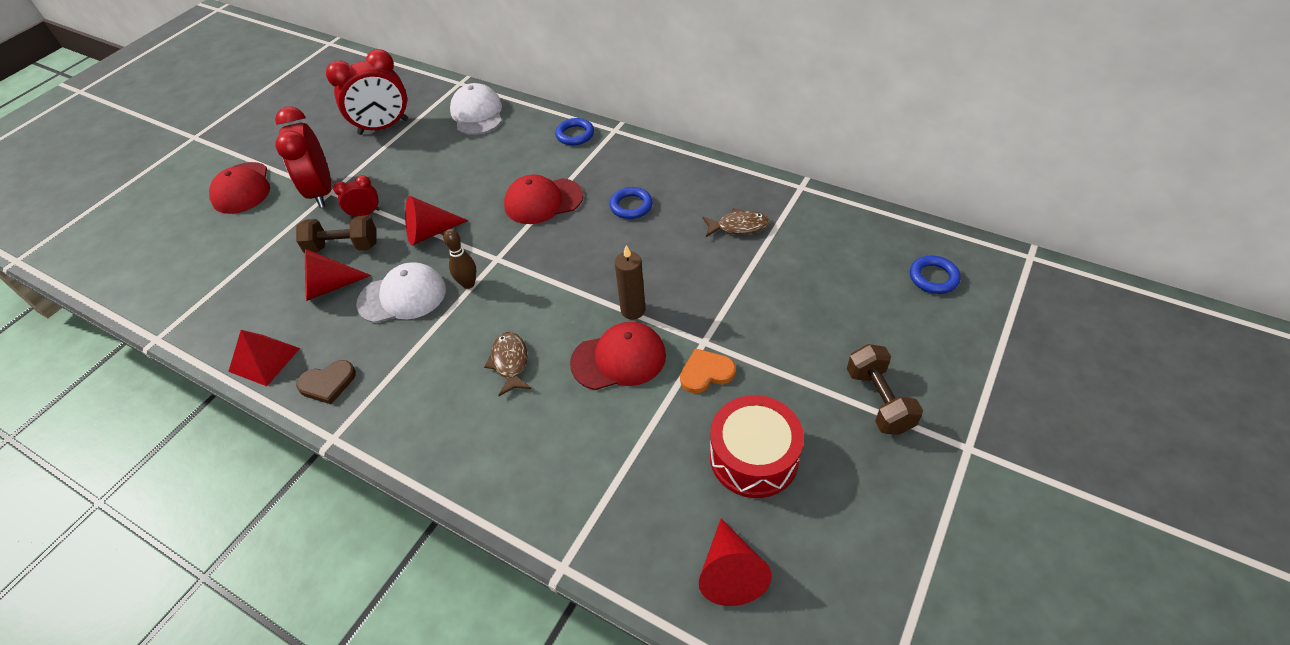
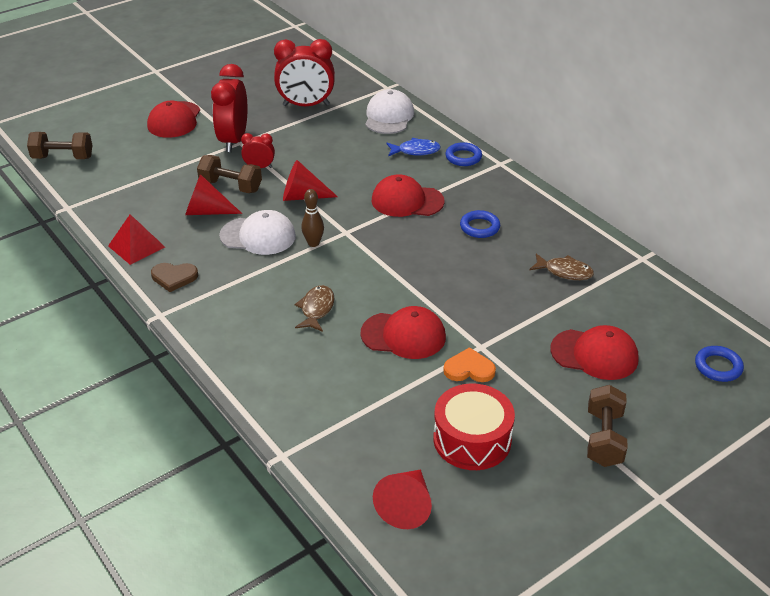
camera: 20 degrees right, 10 degrees down
brown candle [615,245,646,319] -> none
none -> brown dumbbell [27,132,92,159]
none -> blue fish [387,138,441,156]
none -> red cap [550,325,639,380]

